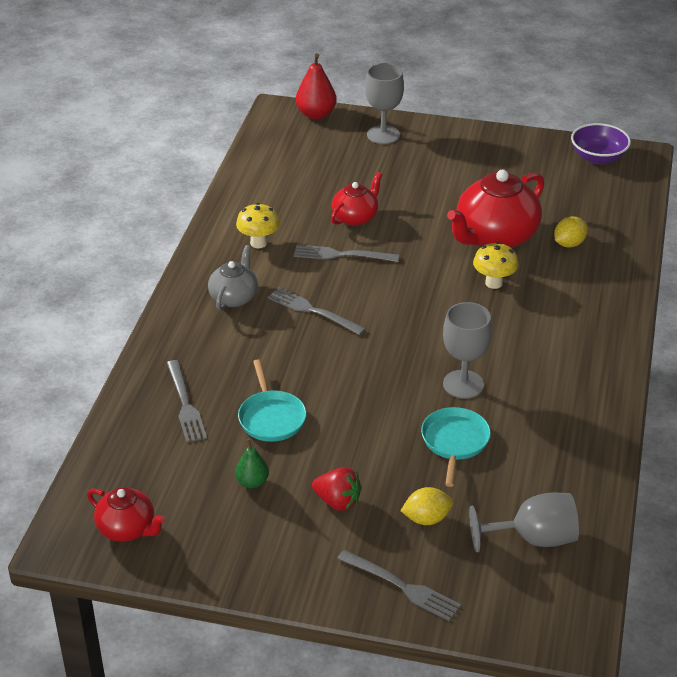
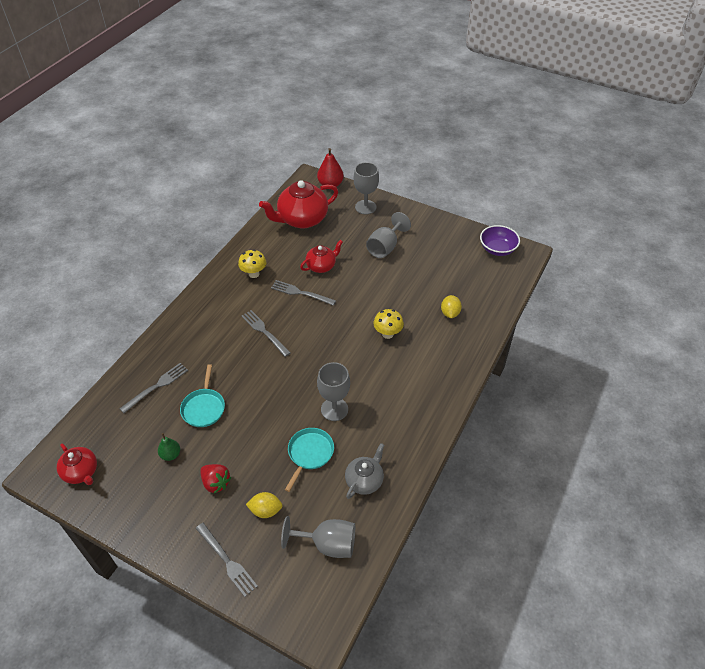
camera: 15 degrees right, 10 degrees up
grey fork [167,360,207,443] -> grey fork turned 135 degrees counterclockwise [120,363,188,413]
grey teapot [208,245,258,311] -> grey teapot moved to [345,443,384,499]
red teapot [447,169,544,248] -> red teapot moved to [259,180,338,228]
yellow lemon [554,216,588,248] -> yellow lemon turned 60 degrees counterclockwise [441,295,462,318]
none -> grey goblet [366,212,411,258]

